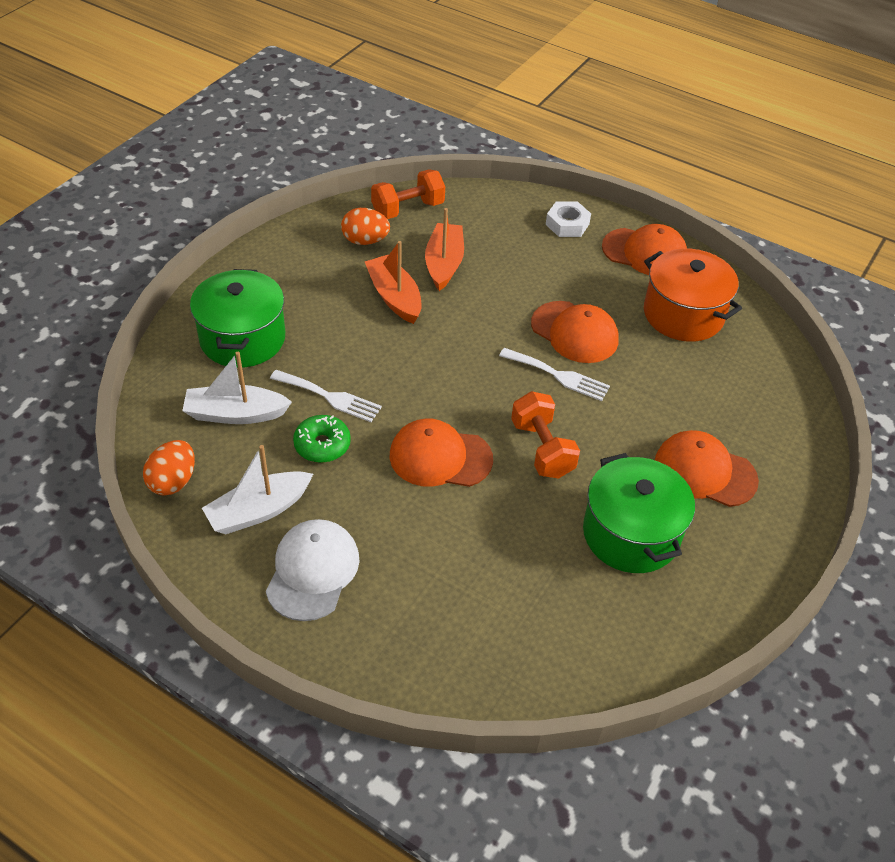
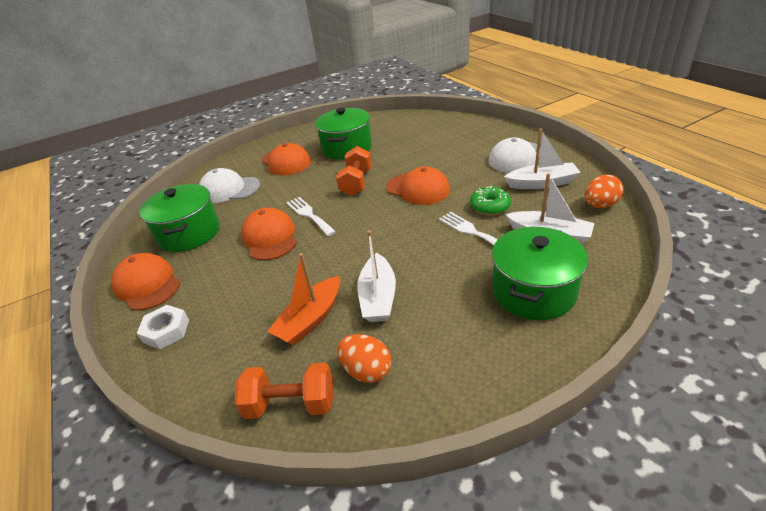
camera: 145 degrees left, 10 degrees down
orange boat [365,241,422,324] -> white boat [357,230,396,322]
orange pot [644,248,742,342] -> green pot [139,184,220,252]
none -> white cap [199,168,260,203]

